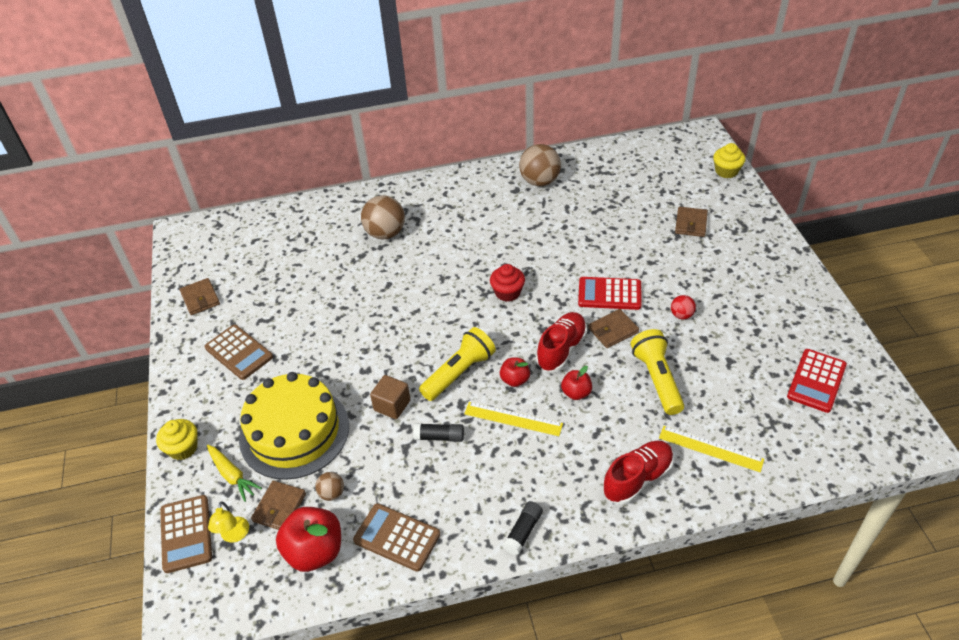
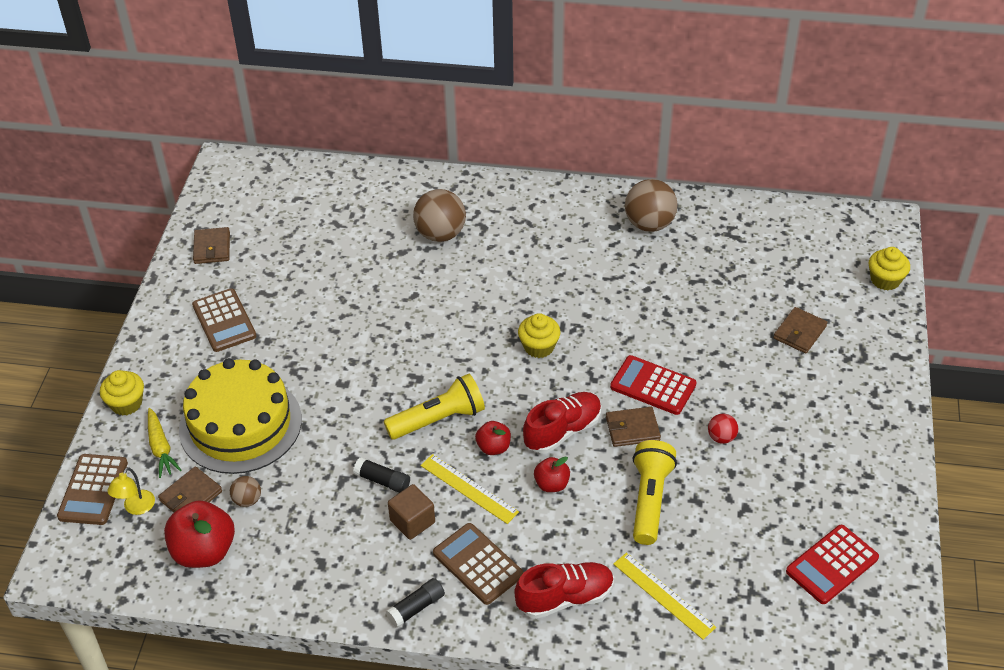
camera: 20 degrees right, 0 degrees up
brown calculator [353,503,440,572] -> brown calculator moved to [433,523,523,605]
brown cube [370,375,410,419] -> brown cube moved to [388,484,435,540]
red cupcake [490,264,525,302] -> yellow cupcake [518,313,560,358]

